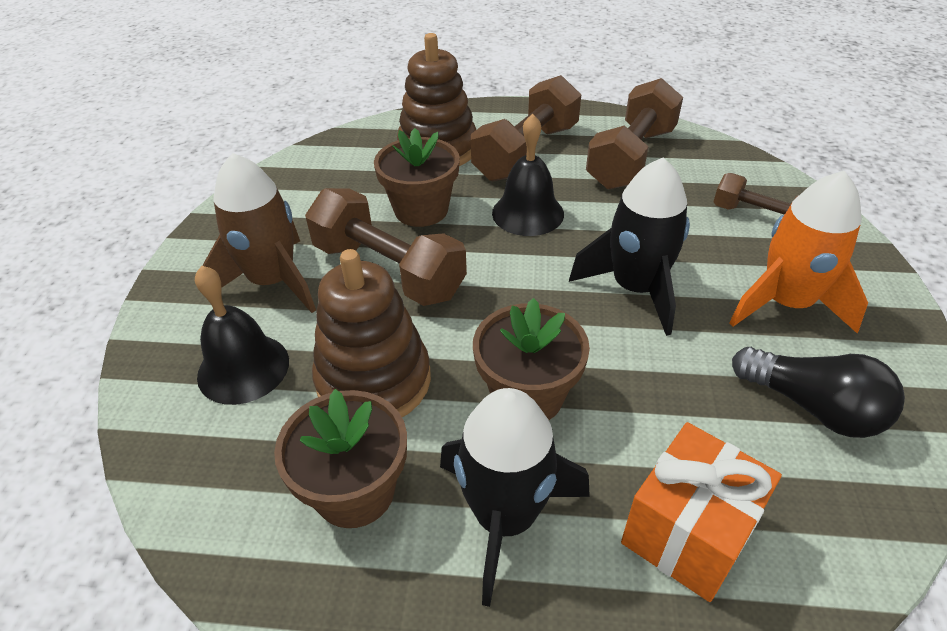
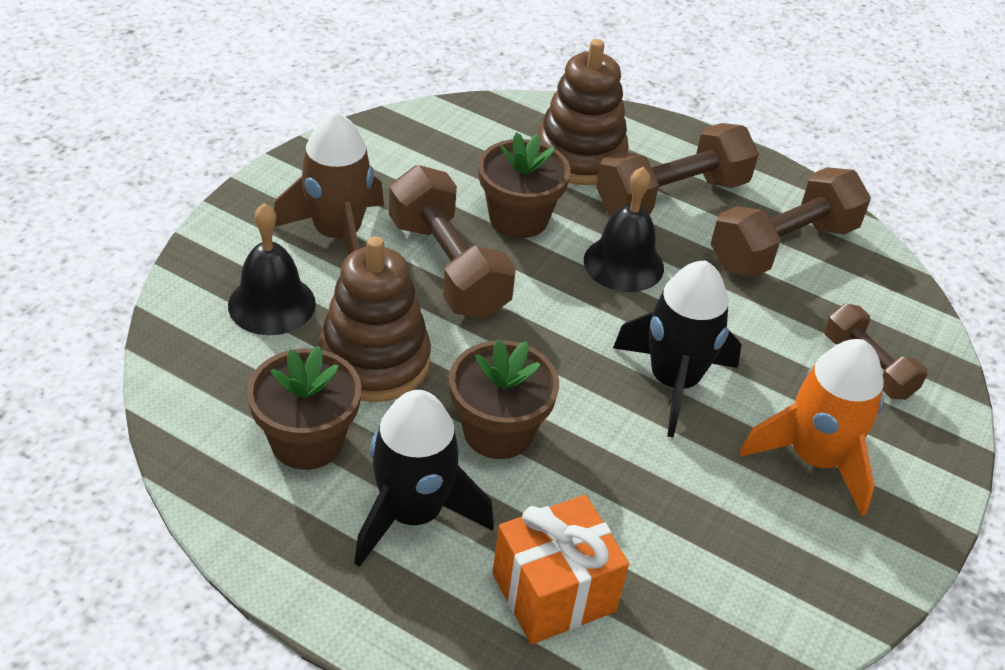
camera: 20 degrees right, 0 degrees up
black light bulb [732,347,905,438] -> none

